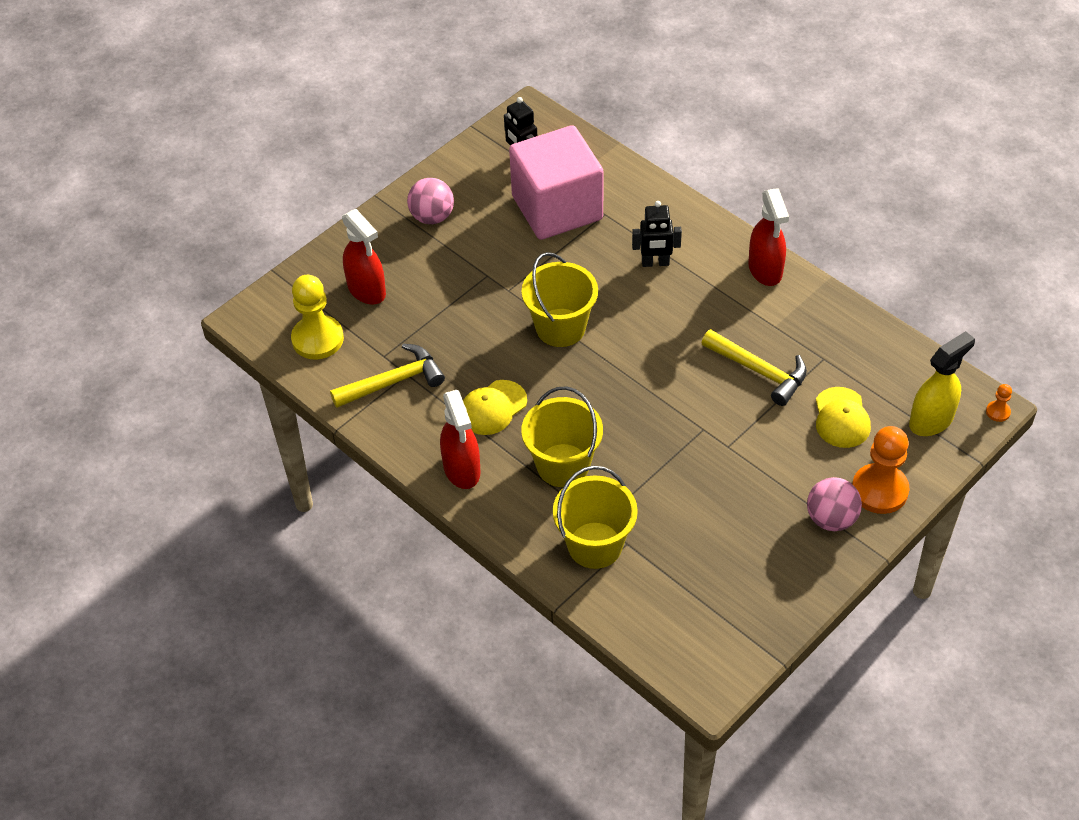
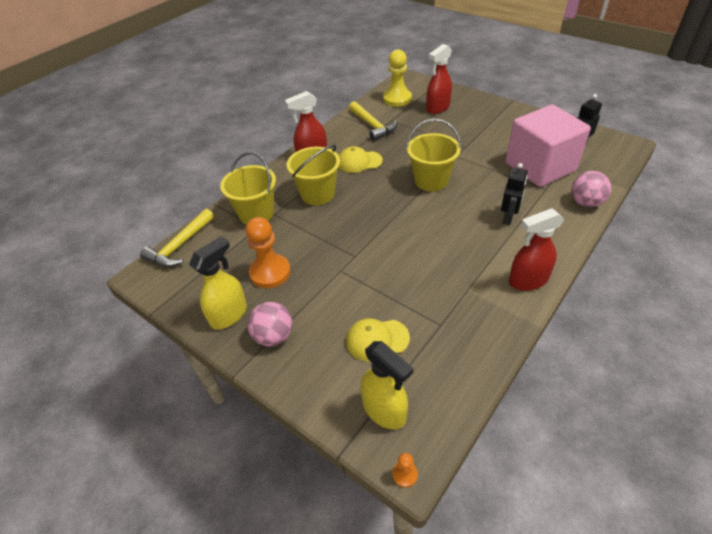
camera: 85 degrees right, 5 degrees down
pink ball [407,178,454,224] -> pink ball moved to [571,171,611,207]
yellow cap [463,380,527,435] -> yellow cap turned 45 degrees counterclockwise [339,146,383,173]
black robot [632,201,682,267] -> black robot turned 150 degrees counterclockwise [501,163,527,225]
yellow hammer [702,329,807,406] -> yellow hammer moved to [140,209,214,267]
orange pawn [852,426,909,514] -> orange pawn moved to [245,217,291,288]
none -> yellow spray bottle [189,236,247,329]

